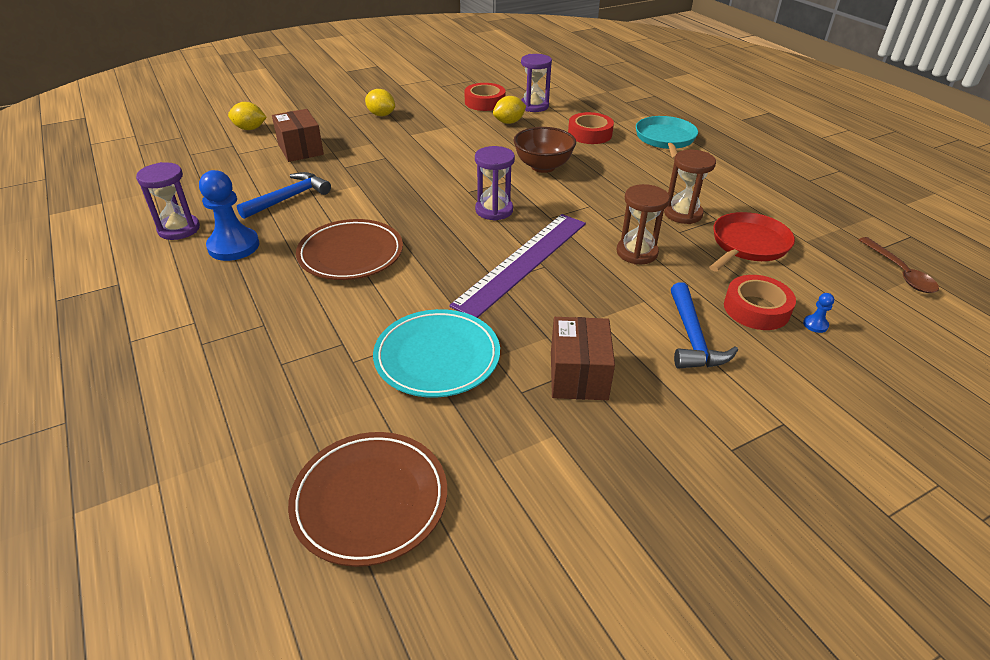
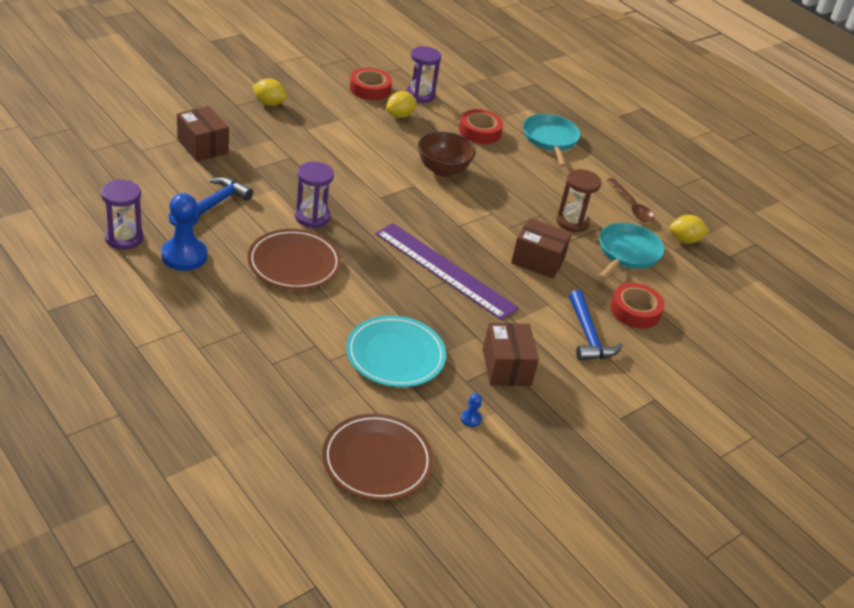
camera: 15 degrees left, 0 degrees up
yellow lemon [228,102,267,130] -> yellow lemon moved to [669,215,710,243]
purple ruler [449,214,586,318] -> purple ruler turned 75 degrees counterclockwise [375,223,519,320]
purple hourglass [475,146,515,221] -> purple hourglass moved to [295,162,334,228]
brown hourglass [617,184,670,265] -> brown box [511,218,572,279]
red pan [709,212,795,272] -> turquoise pan [598,223,664,280]
blue pawn [803,293,834,333] -> blue pawn moved to [461,393,482,427]
brown spoon [859,237,939,293] -> brown spoon moved to [607,178,655,222]

